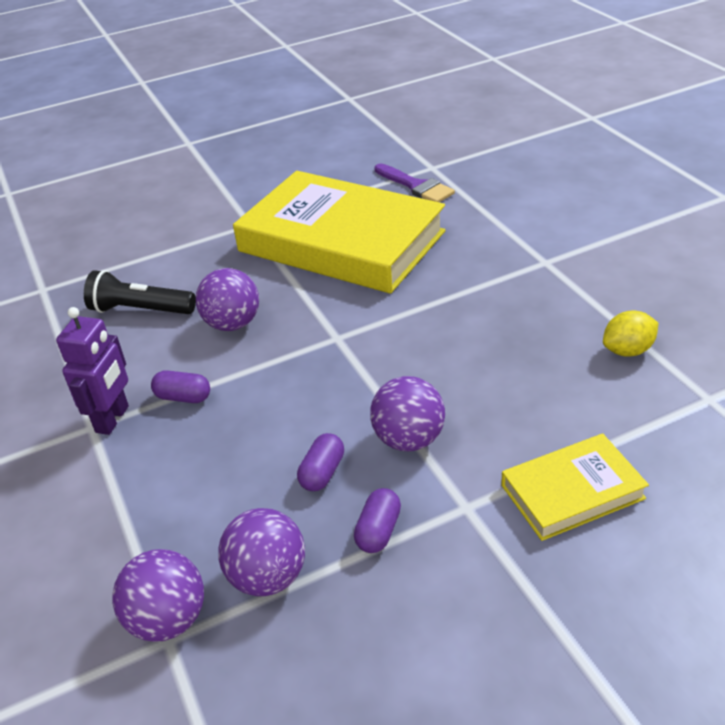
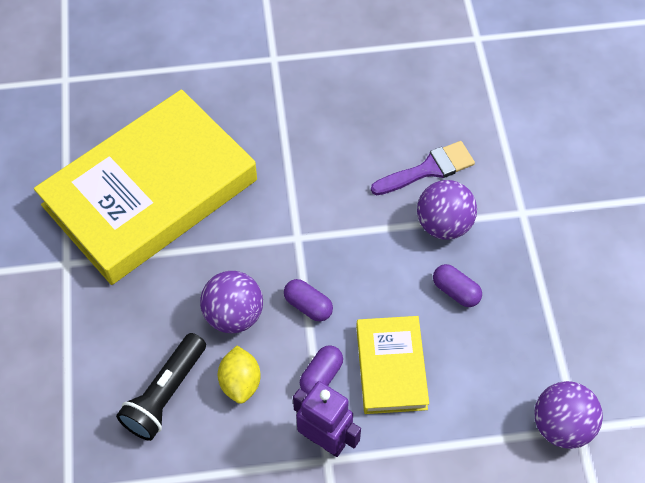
camera: 75 degrees left, 20 degrees up
purple ball [218,508,305,596] -> none
purple capsule [354,488,401,553] -> purple capsule moved to [284,279,333,322]
purple brush [375,163,455,202] -> purple brush moved to [371,141,475,195]
yellow book [501,434,649,541] -> yellow book moved to [356,316,429,414]
yellow lemon [603,310,658,357] -> yellow lemon moved to [218,346,261,404]

